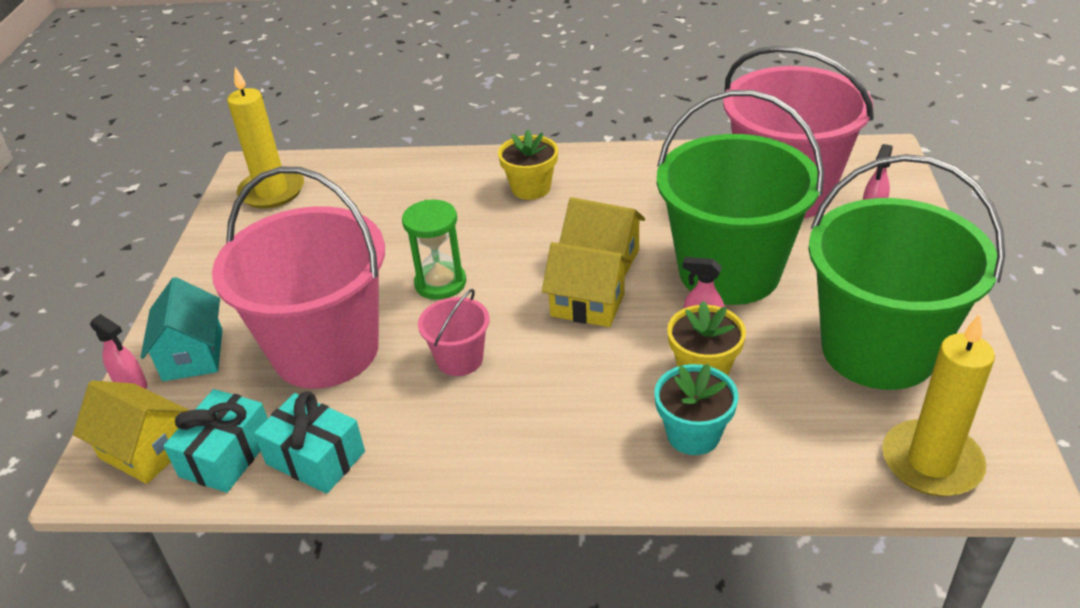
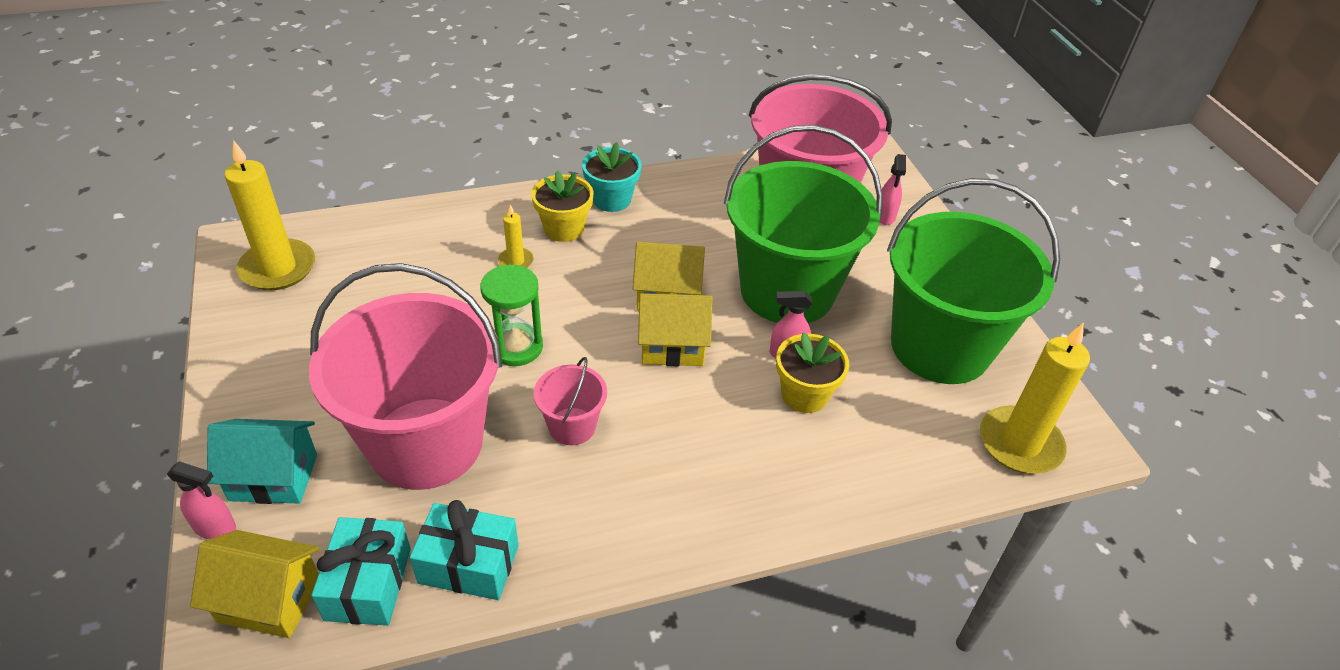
camera: 25 degrees left, 5 degrees up
turquoise house [141,277,222,381] -> turquoise house turned 60 degrees counterclockwise [207,419,317,504]
turquoise flower pot [654,364,738,455] -> turquoise flower pot moved to [582,142,642,212]
none -> yellow candle [498,205,533,268]

